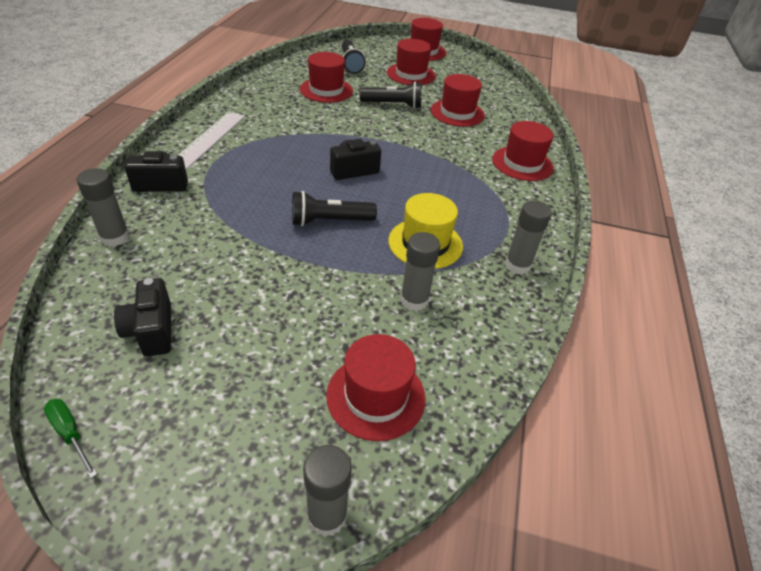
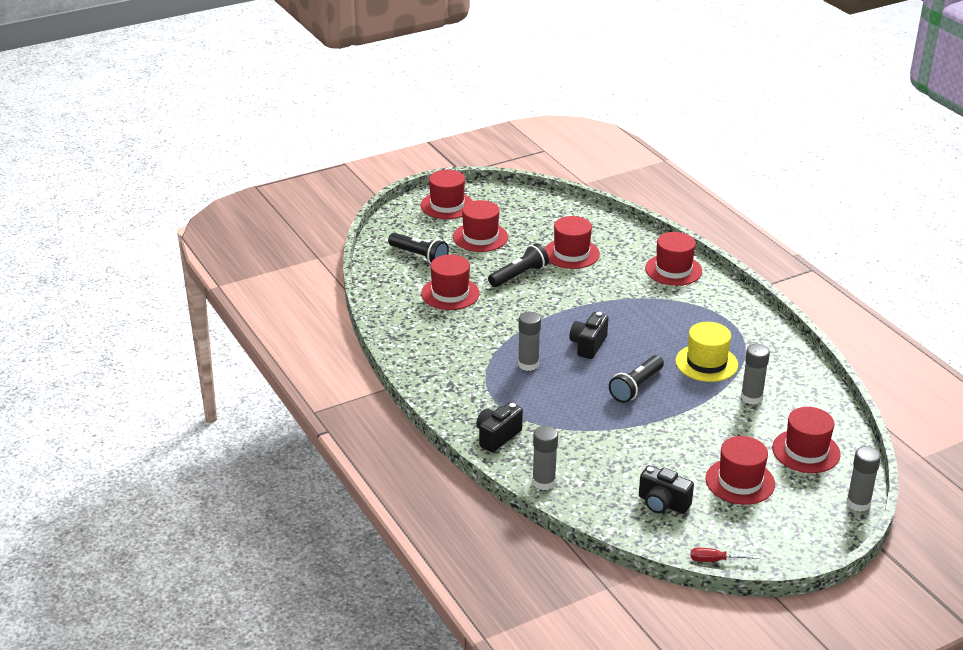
camera: 40 degrees left, 10 degrees down
green screwdriver [44,399,98,478] -> red screwdriver [691,548,760,562]
white ruler [177,112,245,170] -> none
grey glue stick [505,200,552,275] -> grey glue stick moved to [518,311,541,371]
none -> red hat [706,436,775,505]

